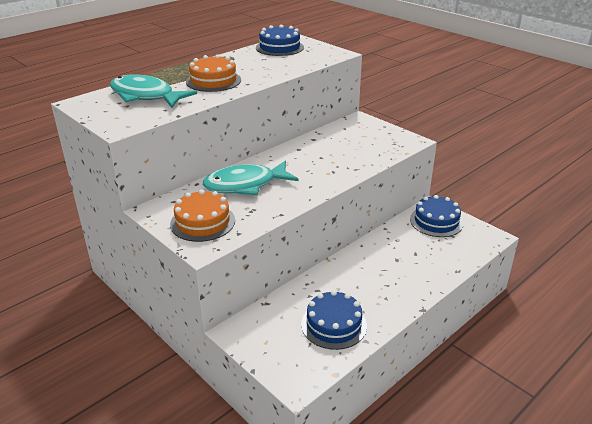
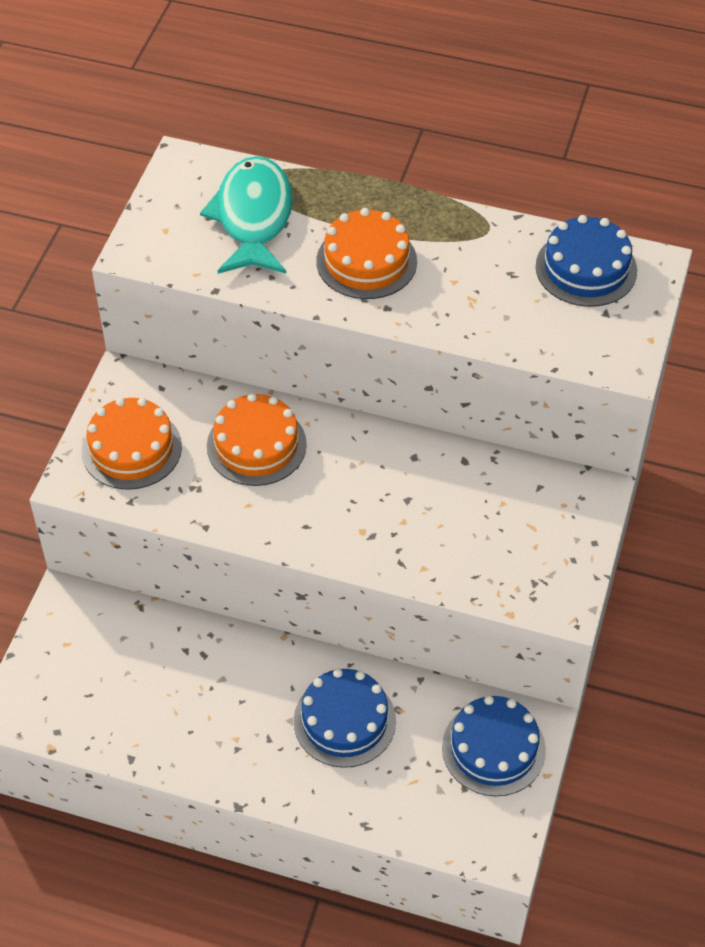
camera: 60 degrees right, 20 degrees up
turquoise fish [203,160,298,195] -> orange cake [207,393,307,486]
blue cake [301,290,367,350] -> blue cake moved to [294,668,396,768]

